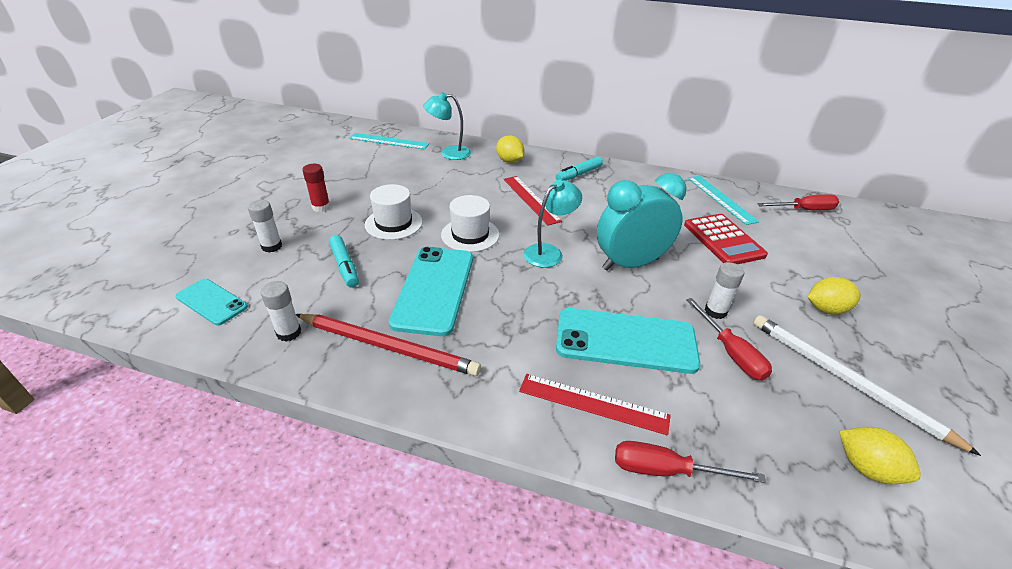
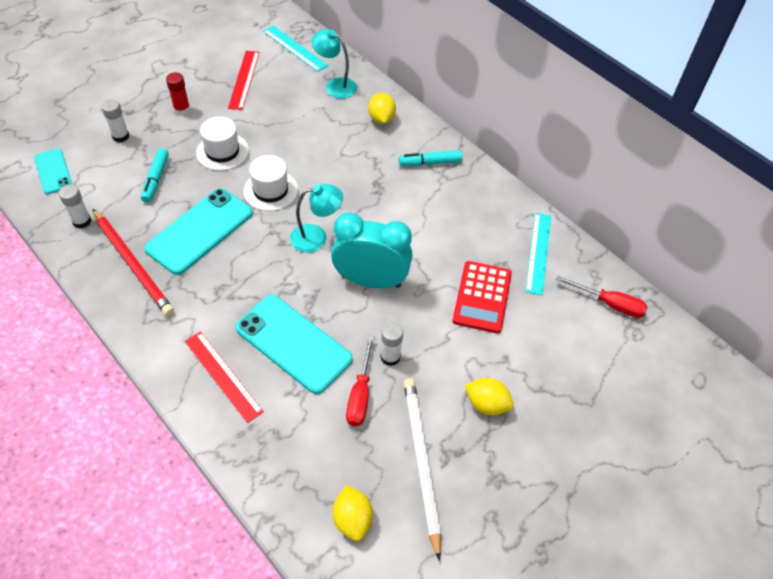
camera: 30 degrees right, 15 degrees up
red ruler [503,176,562,225] -> red ruler moved to [228,51,260,110]
red screwdriver [615,441,766,483] -> none

